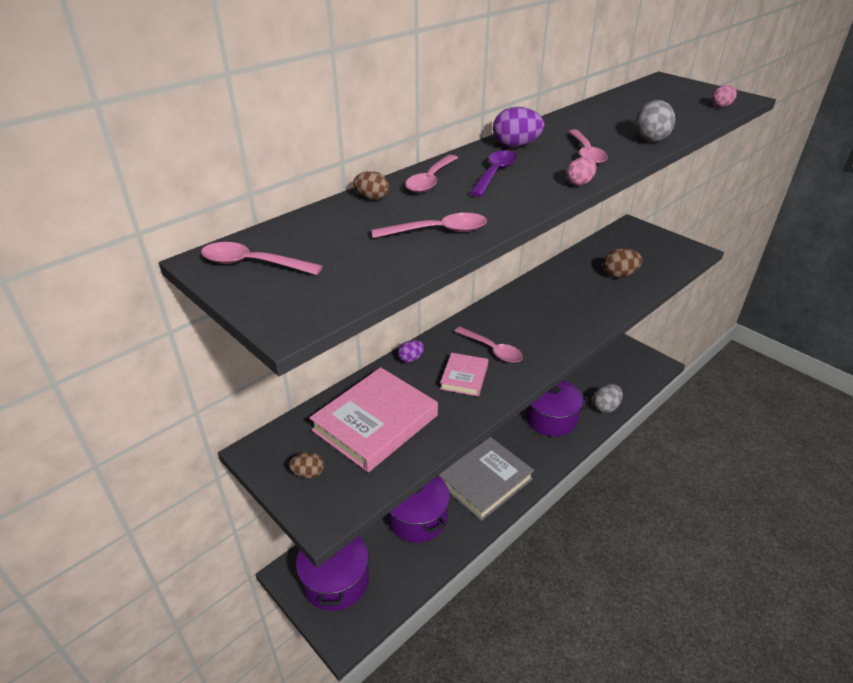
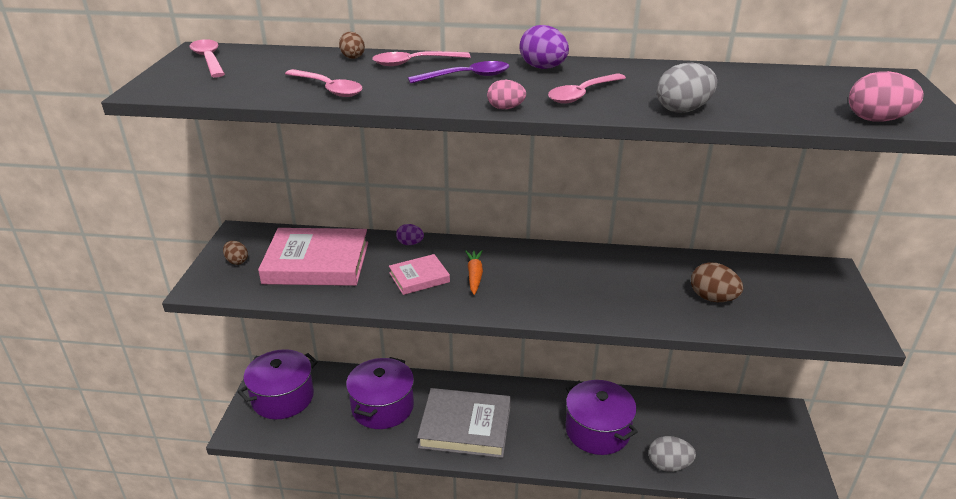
camera: 50 degrees right, 5 degrees down
pink spoon [454,327,523,363] -> orange carrot [465,250,483,295]
pink egg [712,85,737,108] -> pink egg [849,71,924,122], size x1.62

